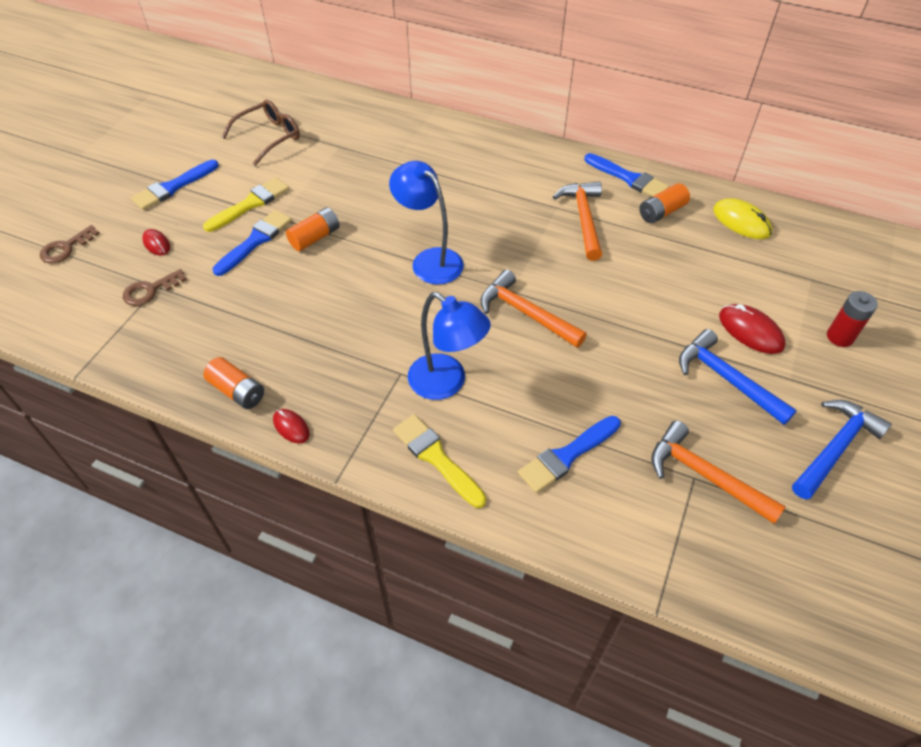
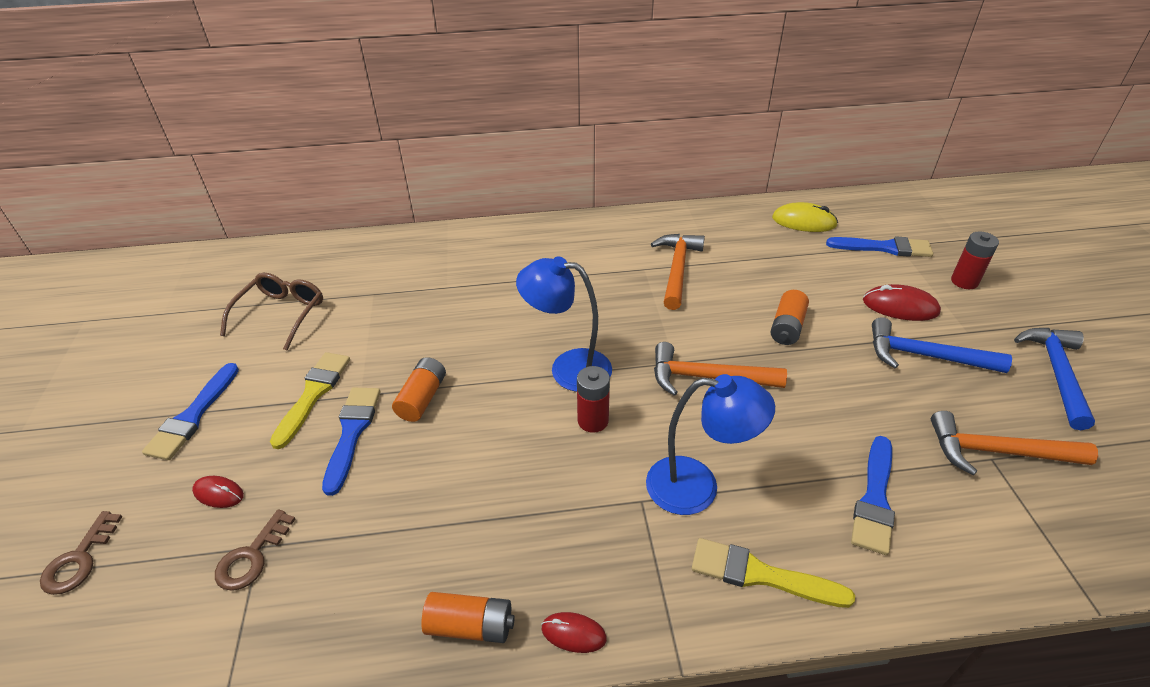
camera: 30 degrees left, 10 degrees down
orange hammer [553,181,602,261] -> orange hammer turned 45 degrees clockwise [651,234,705,310]
blue brush [584,153,670,197] -> blue brush moved to [826,237,933,257]
orange battery [640,183,690,223] -> orange battery moved to [770,290,809,345]
none -> red battery [577,366,610,433]

